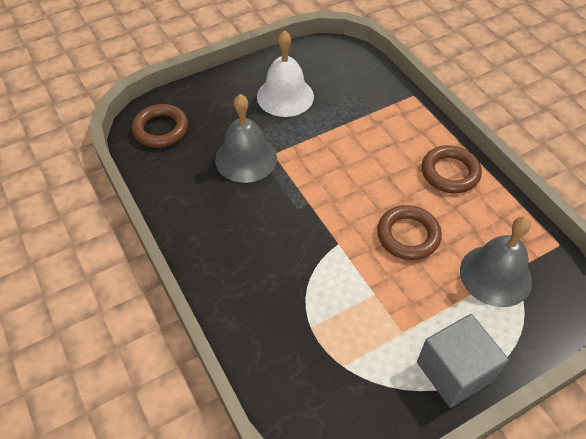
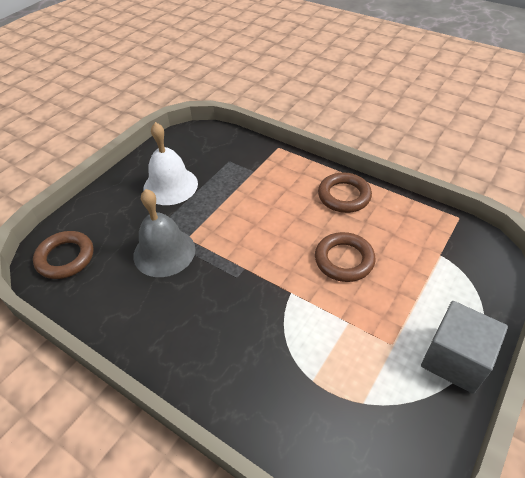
camera: 25 degrees left, 5 degrees down
grey bell [460,217,532,307] -> none

